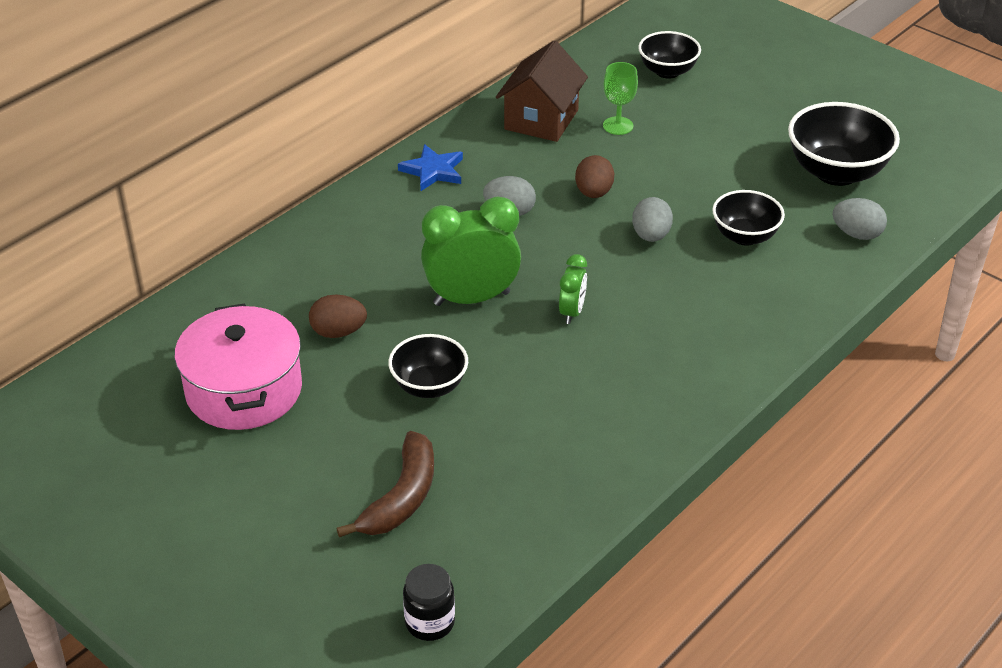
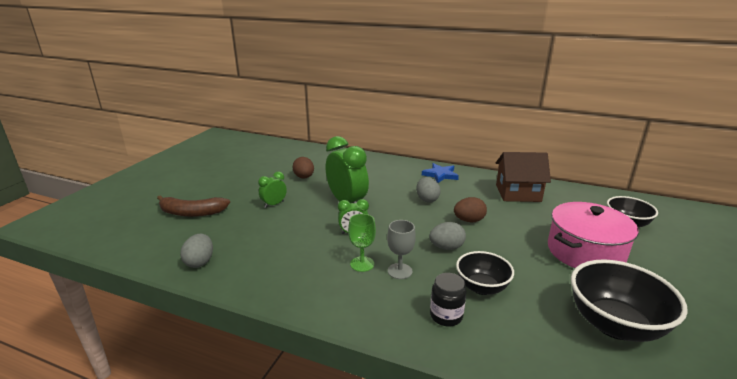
camera: 70 degrees right, 15 degrees down
pink pot [174,303,302,430] -> pink pot moved to [548,202,638,268]
black bowl [388,334,468,398] -> green clock [258,171,287,208]
black jar [403,564,455,641] -> black jar moved to [430,273,466,326]
green goblet [603,62,638,135] -> green goblet moved to [348,214,376,272]
grey egg [832,198,887,240] -> grey egg moved to [180,234,213,268]
none -> grey goblet [387,220,416,279]

